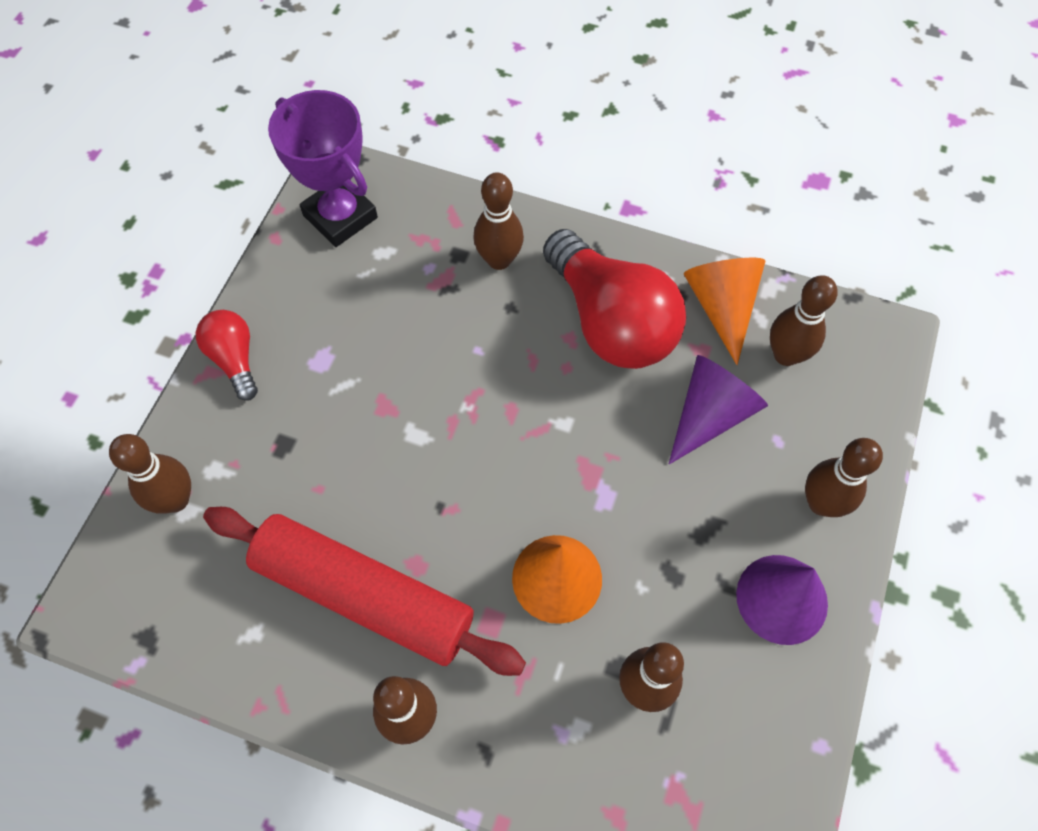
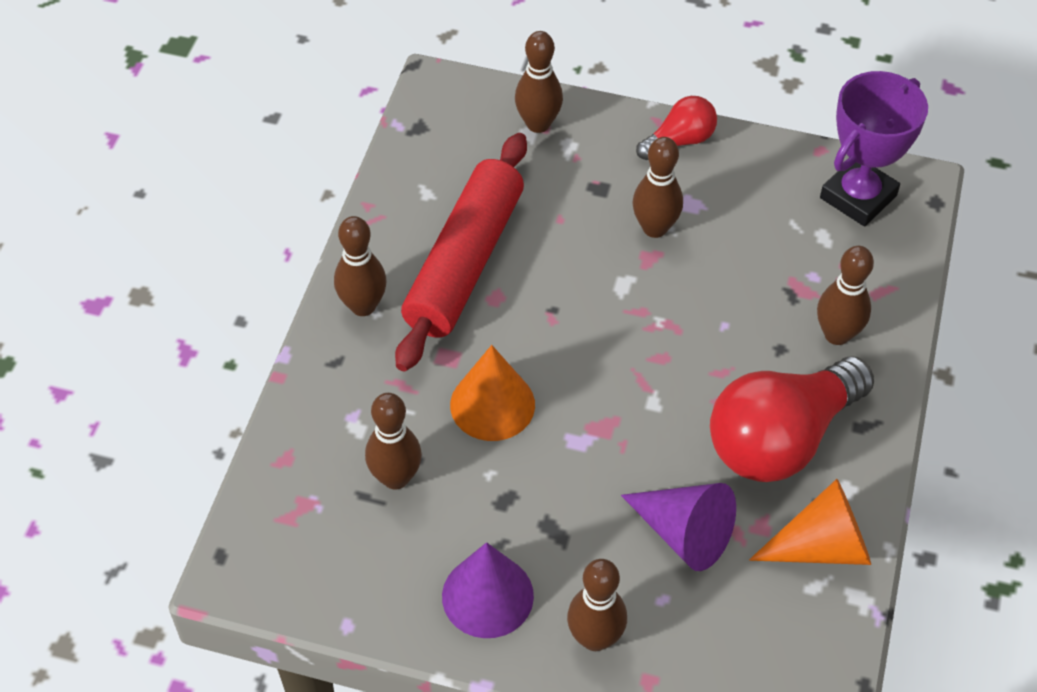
camera: 85 degrees right, 10 degrees down
brown bowling pin [770,275,838,366] -> brown bowling pin moved to [632,137,683,238]

